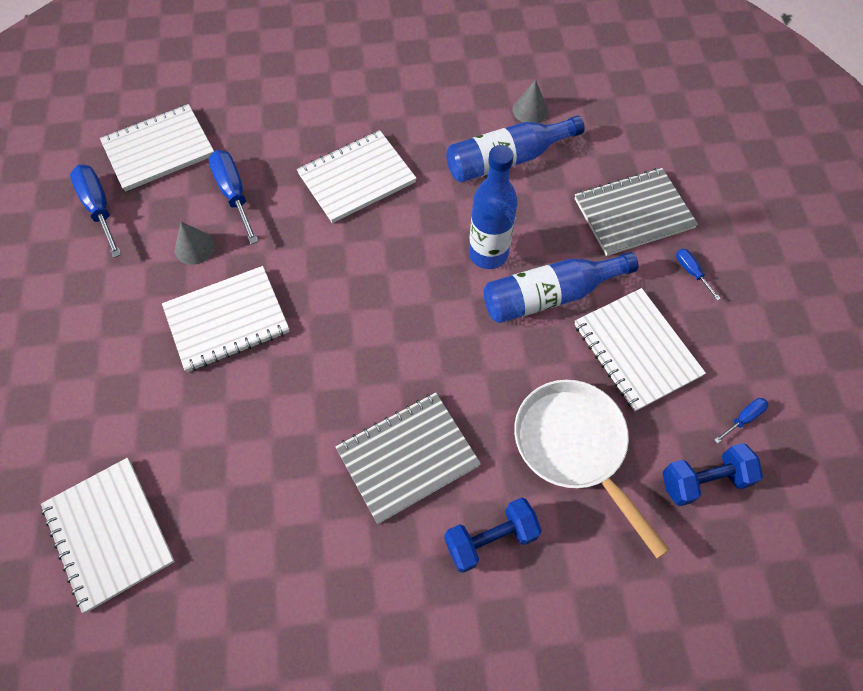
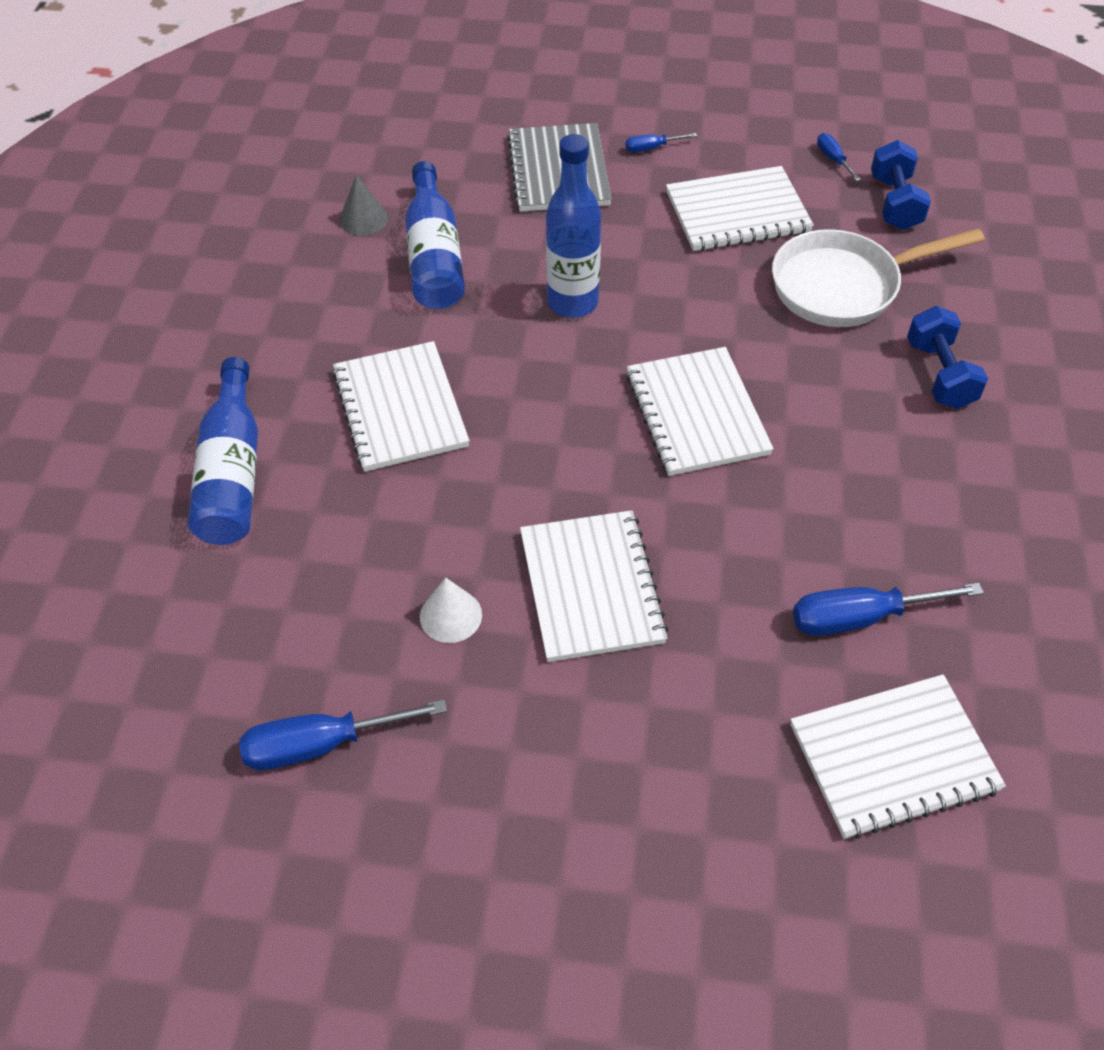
camera: 75 degrees left, 10 degrees down
white notebook [100,104,214,192] -> white notebook moved to [626,347,774,476]
grey cone [175,222,215,265] -> white cone [420,577,482,643]
blue screwdriver [209,150,258,244] -> blue screwdriver moved to [793,583,984,636]
grey notebook [335,392,481,524] -> none
blue bottle [484,252,638,323] -> blue bottle moved to [188,357,258,545]

